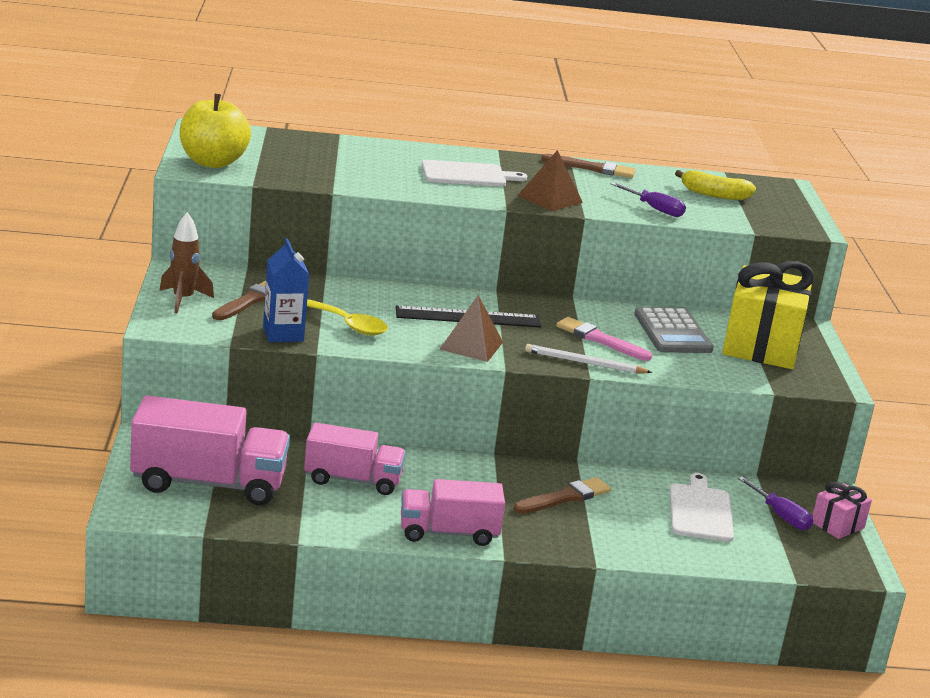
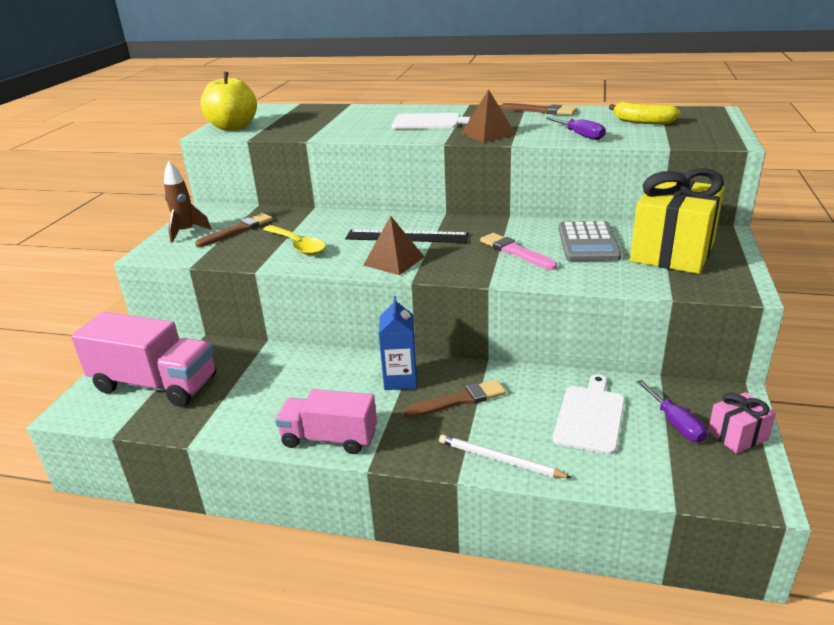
camera: 20 degrees right, 5 degrees up
blue carton [263,238,309,342] -> blue carton moved to [379,296,417,390]
pink truck [304,422,406,495] -> none
white pencil [525,344,652,373] -> white pencil moved to [439,435,572,478]

